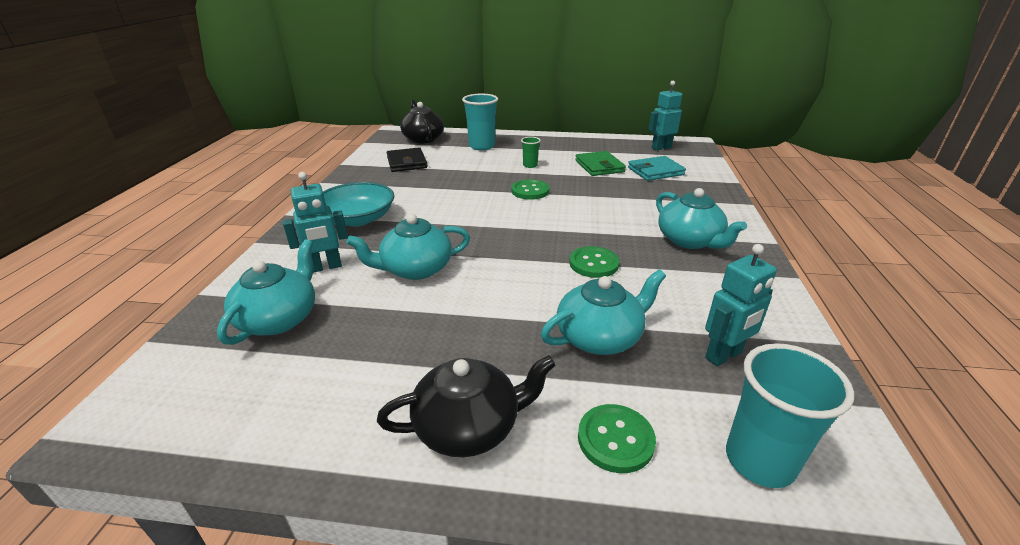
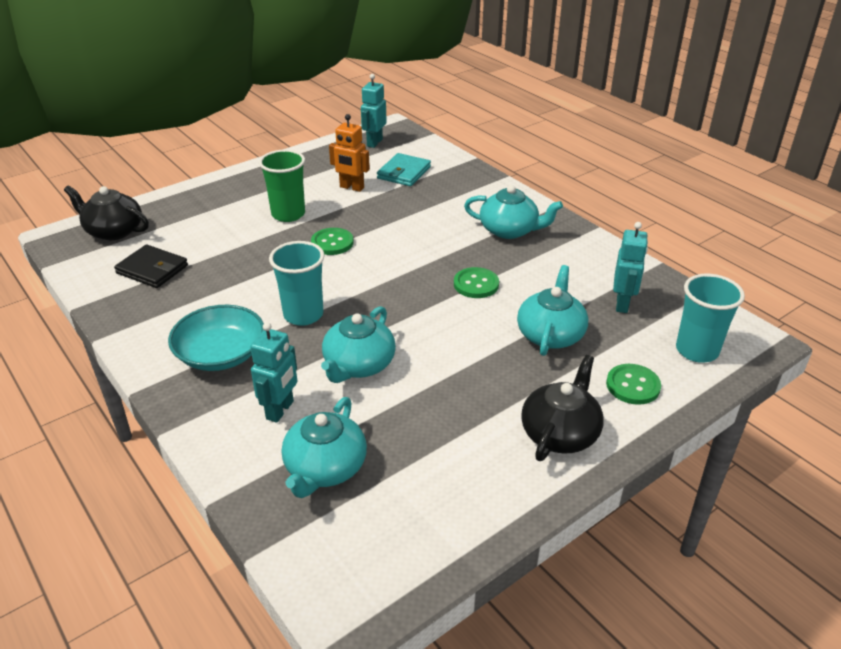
camera: 45 degrees left, 5 degrees up
turquoise teapot [217,239,315,345] -> turquoise teapot turned 135 degrees counterclockwise [282,397,367,498]
turquoise cup [462,94,498,150] -> turquoise cup moved to [269,241,325,326]
green cup [521,137,541,168] -> green cup [259,150,305,222], size x1.96
green wallet [575,151,626,176] -> orange robot [329,114,370,192]

